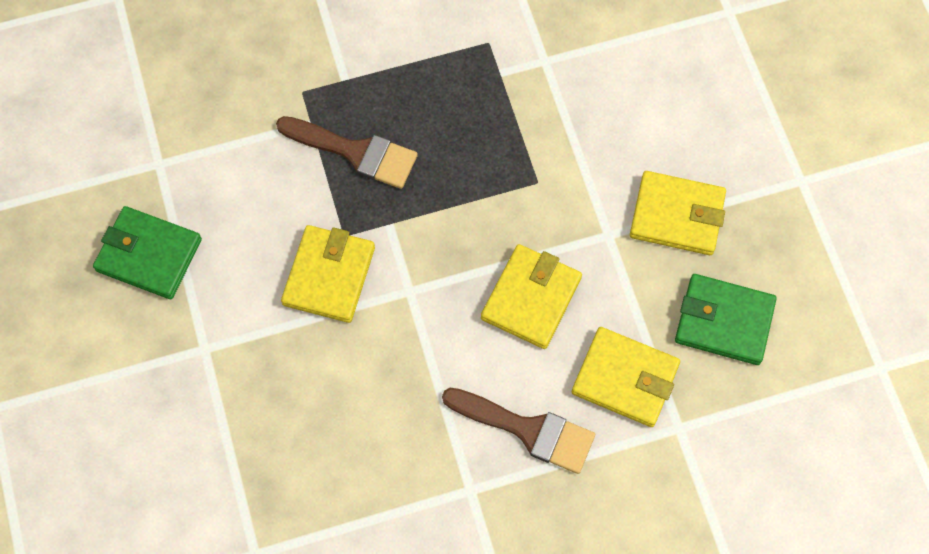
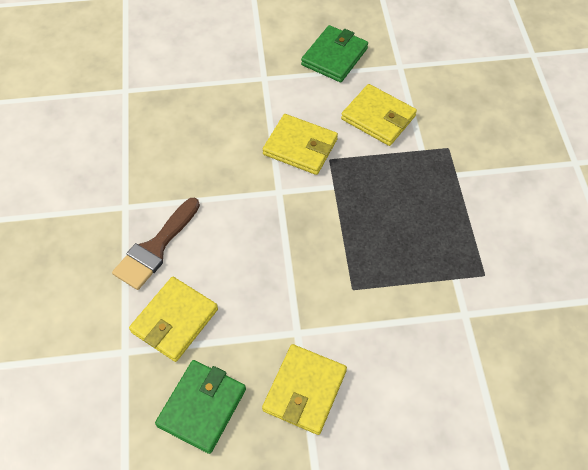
camera: 100 degrees right, 10 degrees down
brown brush [276,116,418,189] -> none
yellow wallet [481,244,582,349] -> yellow wallet moved to [341,84,417,146]

